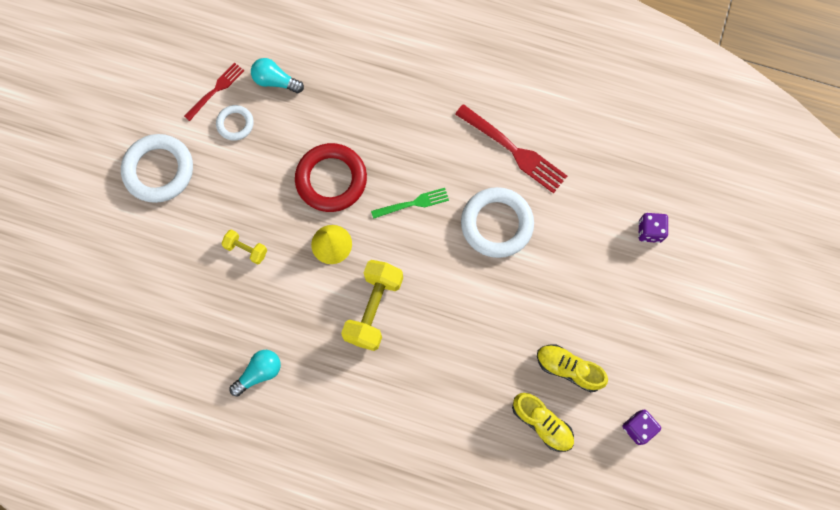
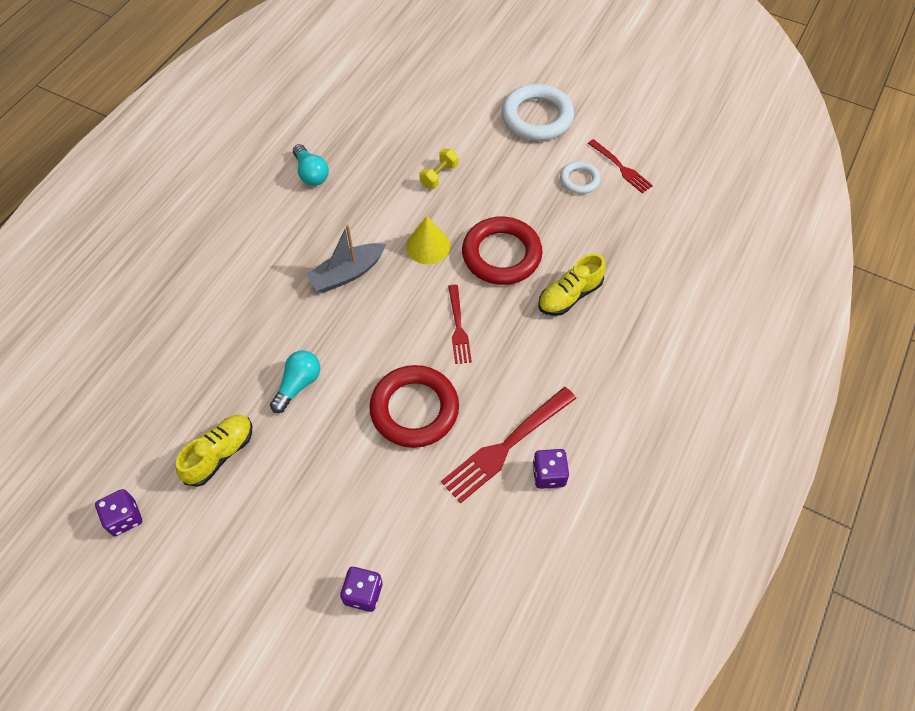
camera: 100 degrees right, 15 degrees down
turquoise light bulb [251,58,304,93] -> turquoise light bulb moved to [270,350,320,413]
yellow dumbbell [341,260,403,351] -> grey boat [306,224,386,293]
green fork [371,188,449,219] -> red fork [448,285,472,364]
white ring [461,187,534,258] -> red ring [369,365,459,448]
yellow shoe [512,393,574,452] -> yellow shoe moved to [538,254,606,316]
none -> purple dice [532,449,569,489]

